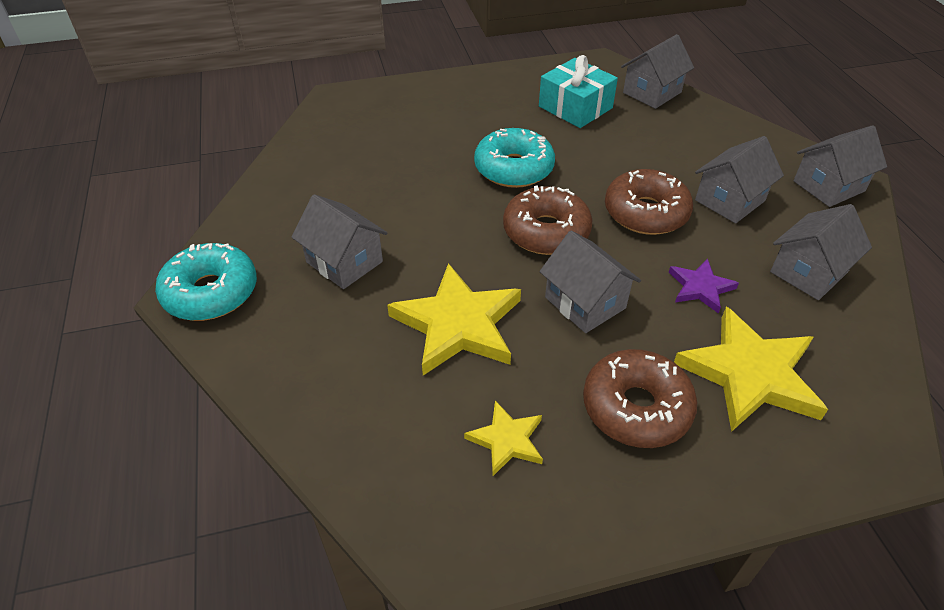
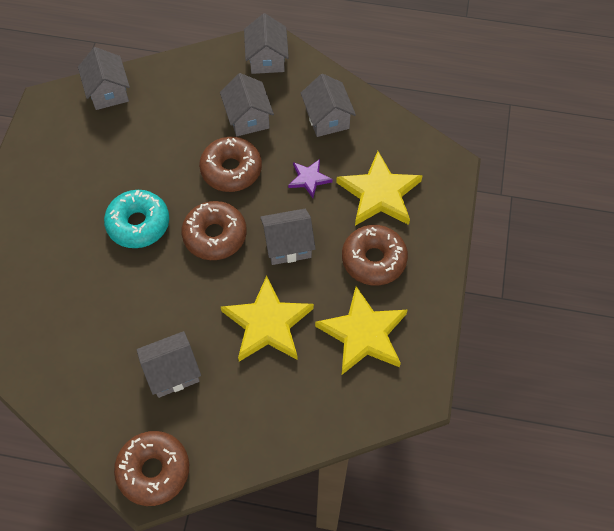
camera: 65 degrees left, 15 degrees up
turquoise donut [155,243,257,321] -> brown donut [114,431,189,506]
yellow star [464,401,543,476] -> yellow star [315,286,407,375], size x1.91
turquoise gift [539,55,618,128] -> none

